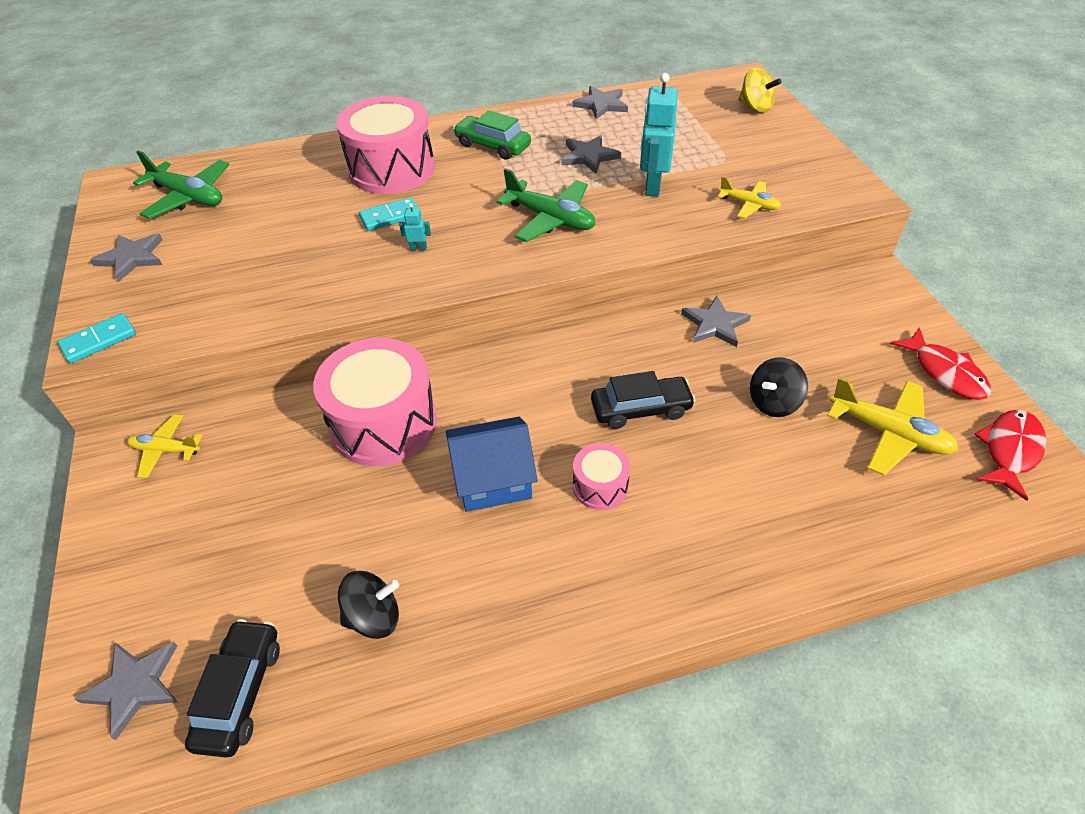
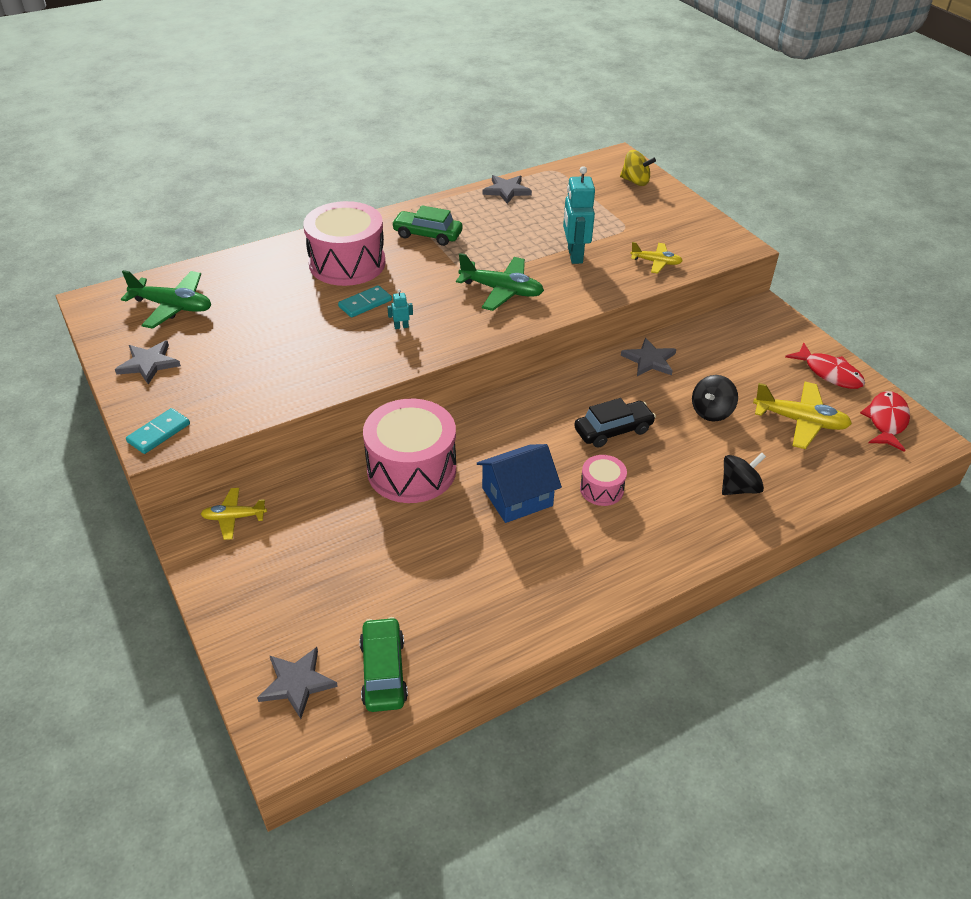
camera: 15 degrees left, 5 degrees down
black car [185,619,280,757] -> green car [359,617,408,712]
black spinning top [338,571,399,639] -> black spinning top moved to [722,453,766,495]
grey star [561,135,622,174] -> none

